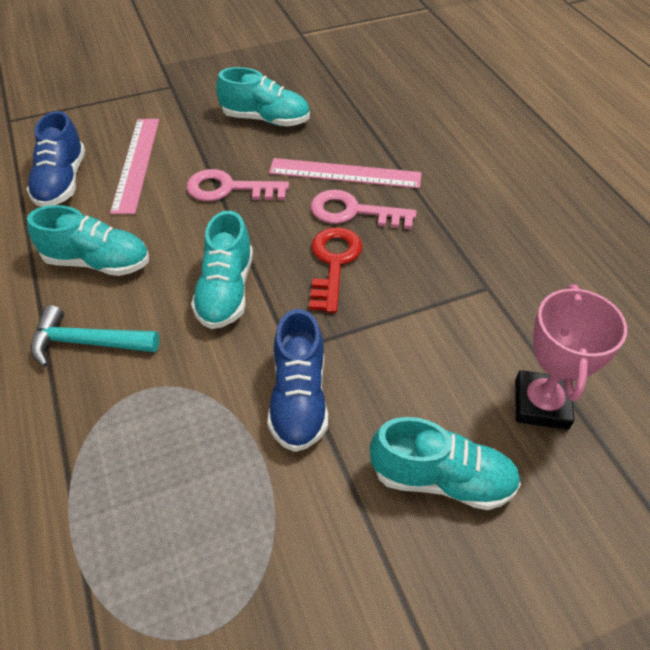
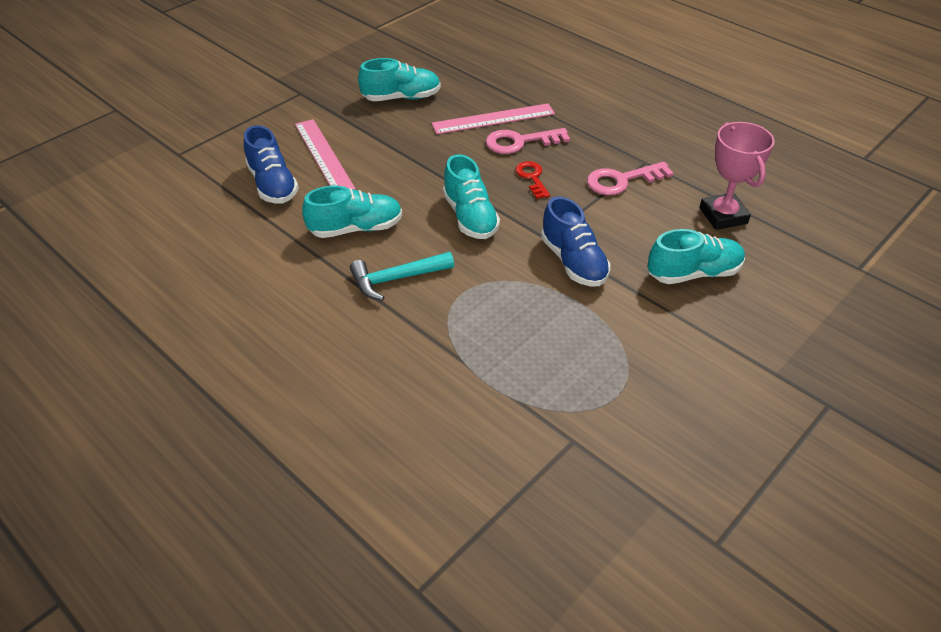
camera: 25 degrees left, 5 degrees down
pink key [187,169,289,201] -> pink key moved to [587,162,674,195]
red key [309,227,362,313] -> red key [516,161,550,199], size x0.67

